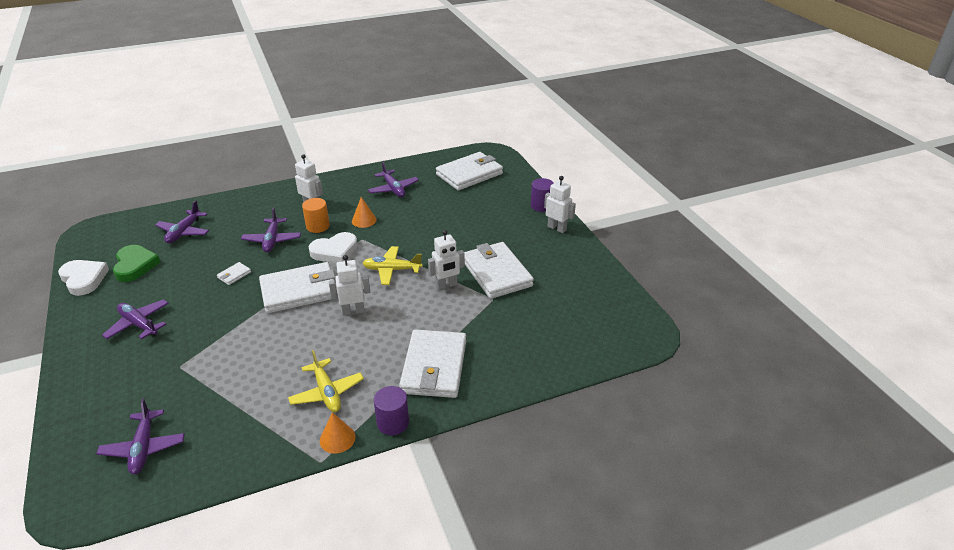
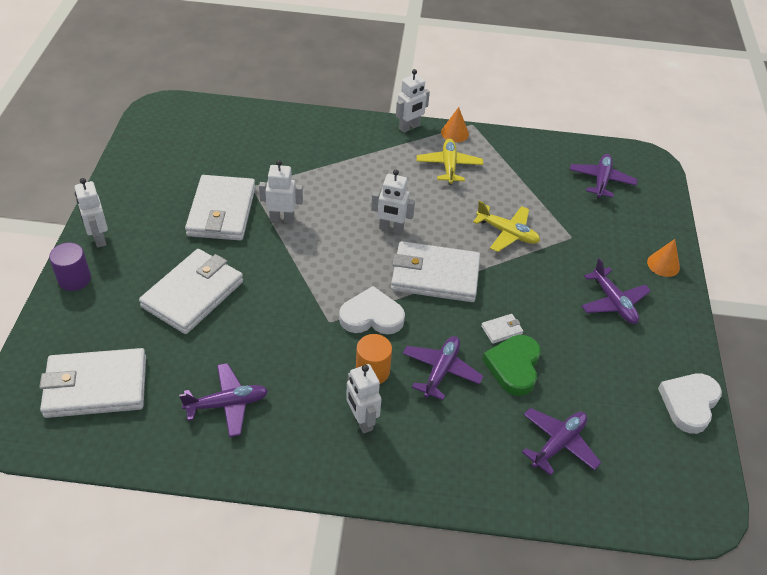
camera: 155 degrees left, 10 degrees up
white heart [58,260,109,296] -> white heart turned 45 degrees clockwise [658,374,722,434]
green heart [113,245,160,282] -> green heart moved to [482,335,541,396]
orange cone [352,197,377,228] -> orange cone moved to [647,239,680,277]
yellow plane [362,246,423,285] -> yellow plane moved to [473,201,540,252]
purple plane [368,162,419,197] -> purple plane turned 75 degrees clockwise [179,363,268,437]
purple cylinder [374,386,409,435] -> white robot [396,69,430,133]
white wallet [399,330,466,398] -> white wallet moved to [139,249,243,334]

